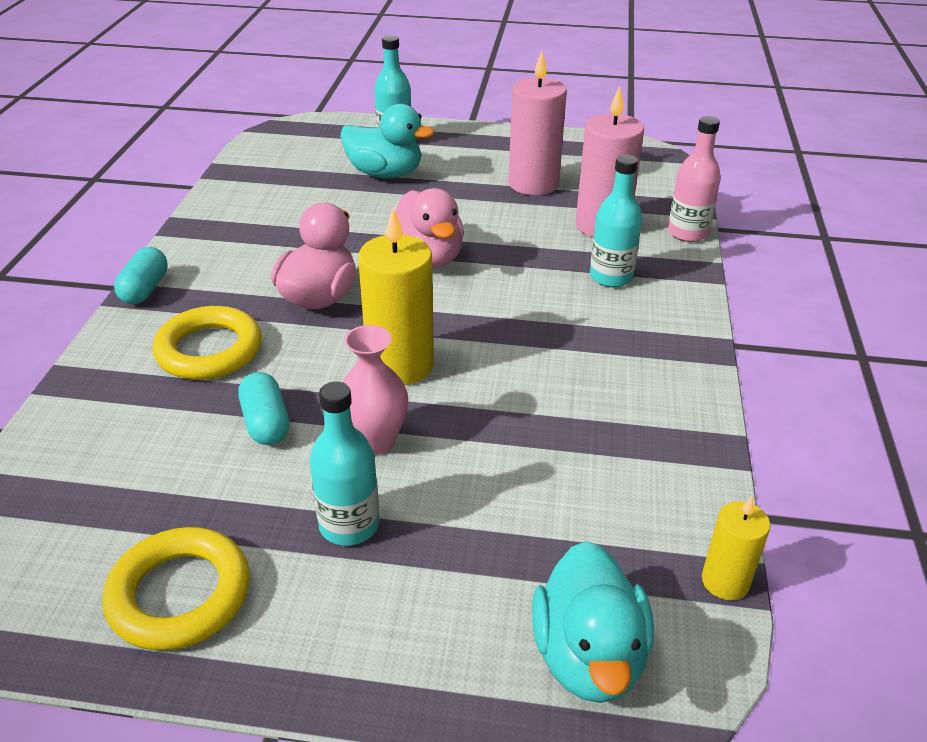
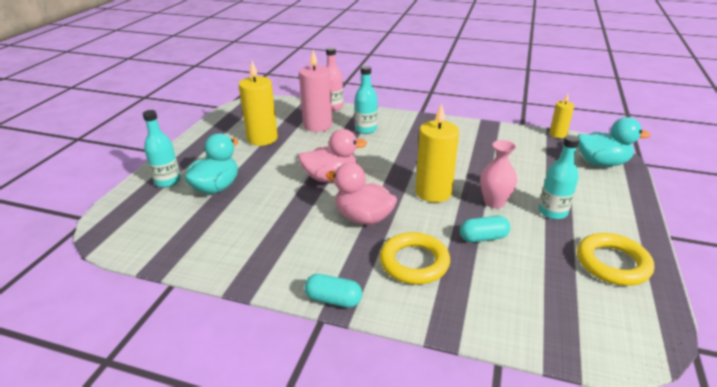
camera: 80 degrees left, 5 degrees down
pink candle [508,51,567,195] -> yellow candle [239,61,278,146]

